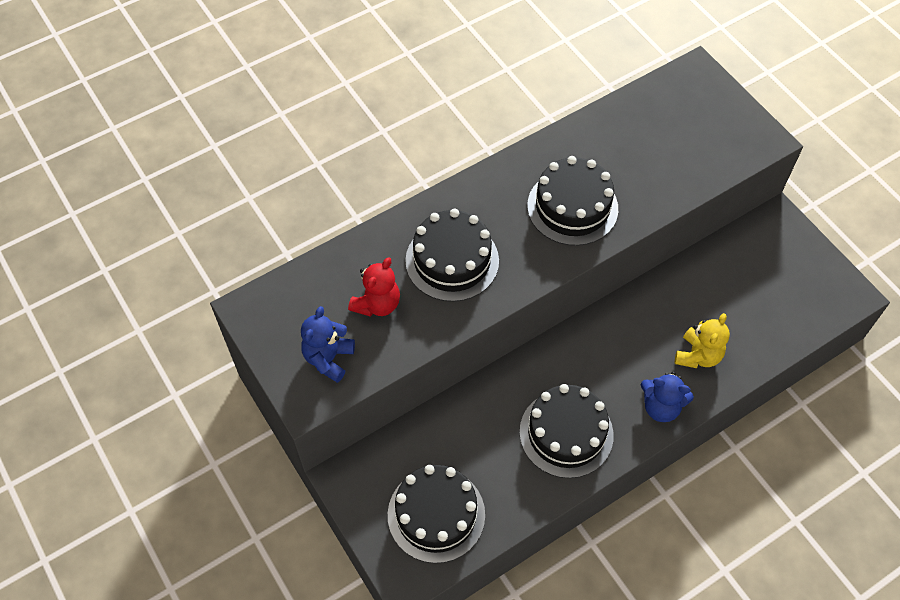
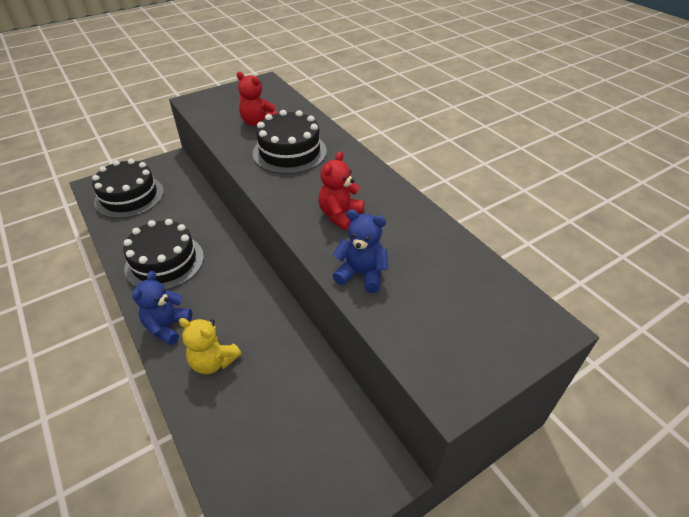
camera: 90 degrees right, 15 degrees down
blue teddy bear [301,306,355,383] -> blue teddy bear moved to [333,209,388,293]
black cake [527,156,618,246] -> red teddy bear [318,151,364,231]

